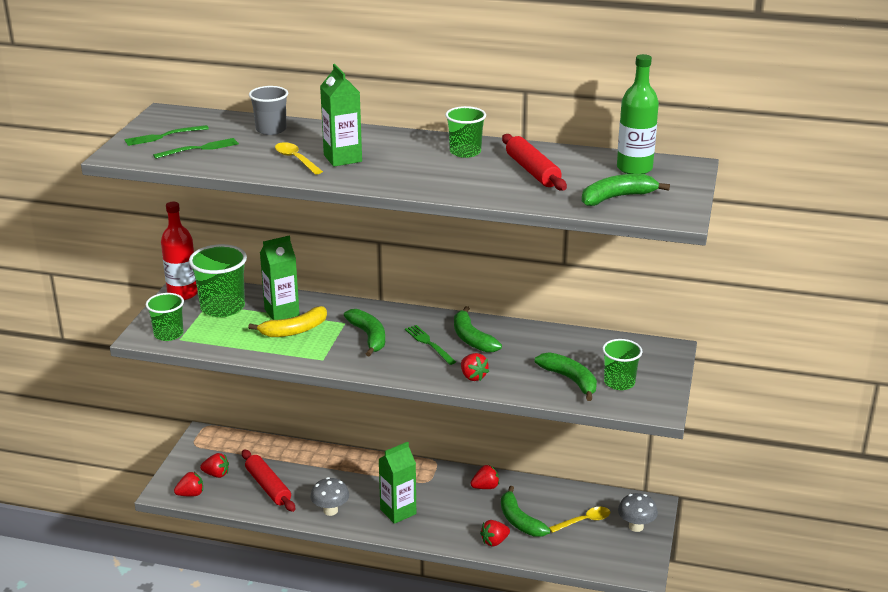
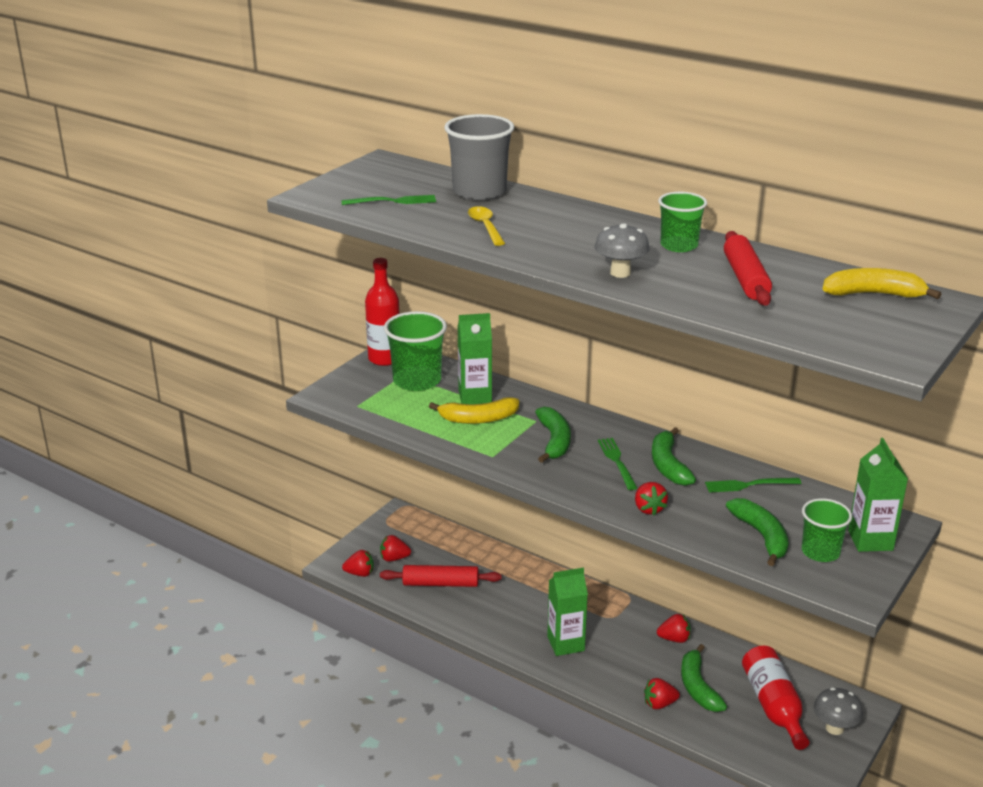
camera: 20 degrees right, 0 degrees up
green fork [124,125,209,146] -> green fork moved to [705,478,801,492]
green cup [146,293,184,341] -> none
red strawberry [200,453,229,478] -> red strawberry turned 150 degrees clockwise [380,535,411,562]
red rolling pin [242,450,295,512] -> red rolling pin turned 75 degrees counterclockwise [380,565,501,587]
grey cup [249,86,288,135] -> grey cup [444,114,514,201], size x1.57
grey mushroom [310,477,349,516] -> grey mushroom moved to [594,223,650,278]
green carton [320,64,362,167] -> green carton moved to [848,438,908,552]
yellow spoon [549,507,610,533] -> red bottle [742,646,810,750]
green banana [582,174,670,206] -> none
green bottle [617,54,659,174] -> yellow banana [823,268,942,299]

